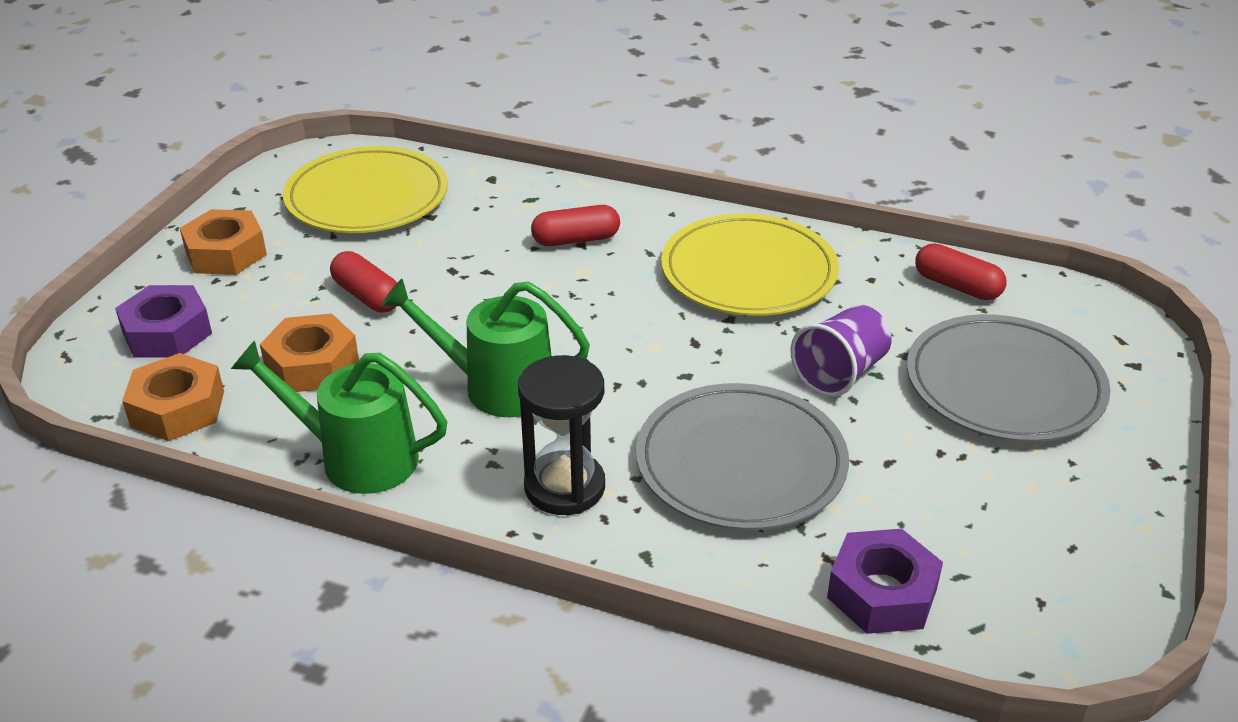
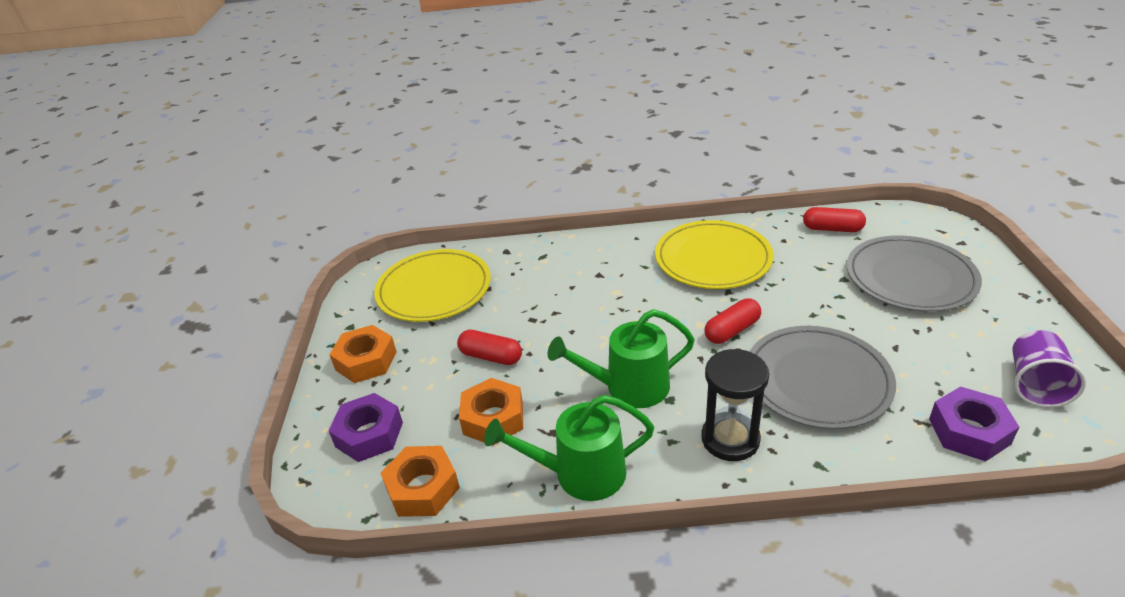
camera: 20 degrees left, 0 degrees up
red capsule [531,205,620,246] -> red capsule moved to [705,298,761,344]
purple cup [790,305,892,397] -> purple cup moved to [1012,330,1086,408]

